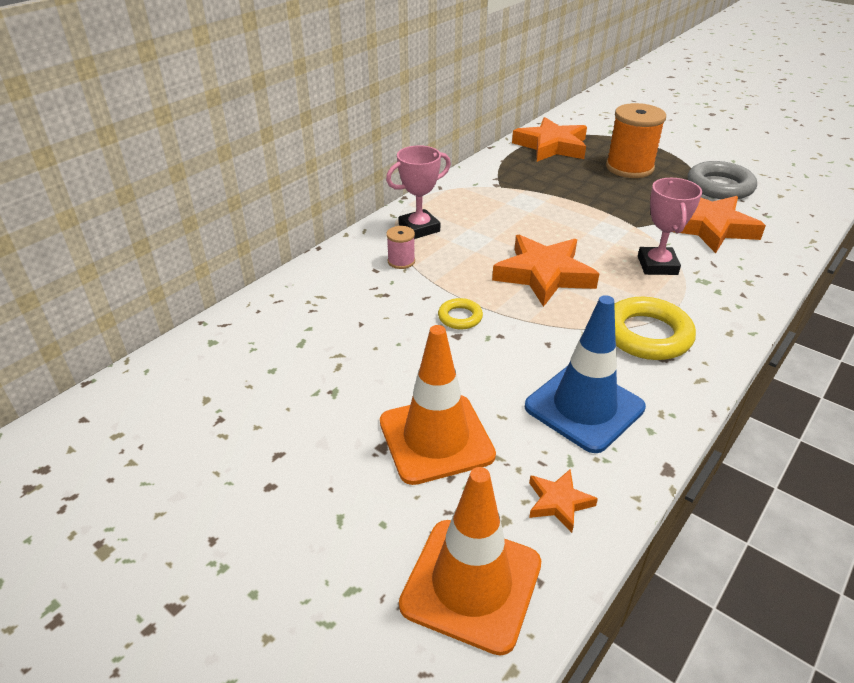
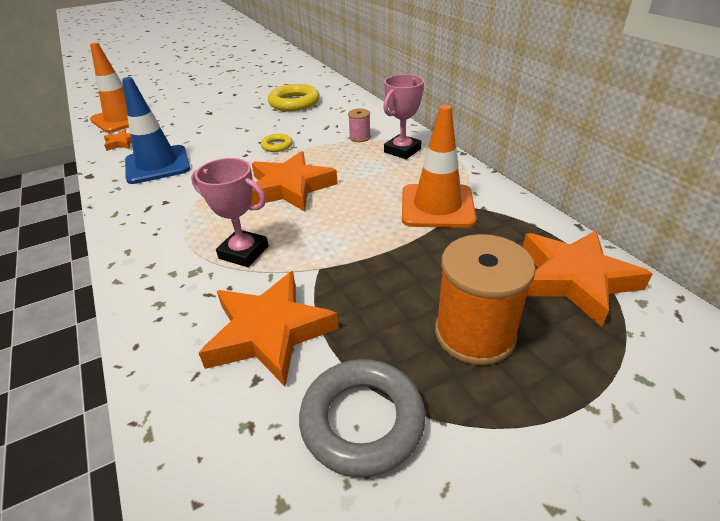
camera: 115 degrees right, 0 degrees up
orange traffic cone [380,325,496,485] -> orange traffic cone moved to [402,105,477,228]
pink trophy [386,145,451,239] -> pink trophy turned 45 degrees clockwise [383,74,424,159]
yellow ring [614,297,696,360] -> yellow ring moved to [268,84,320,111]

